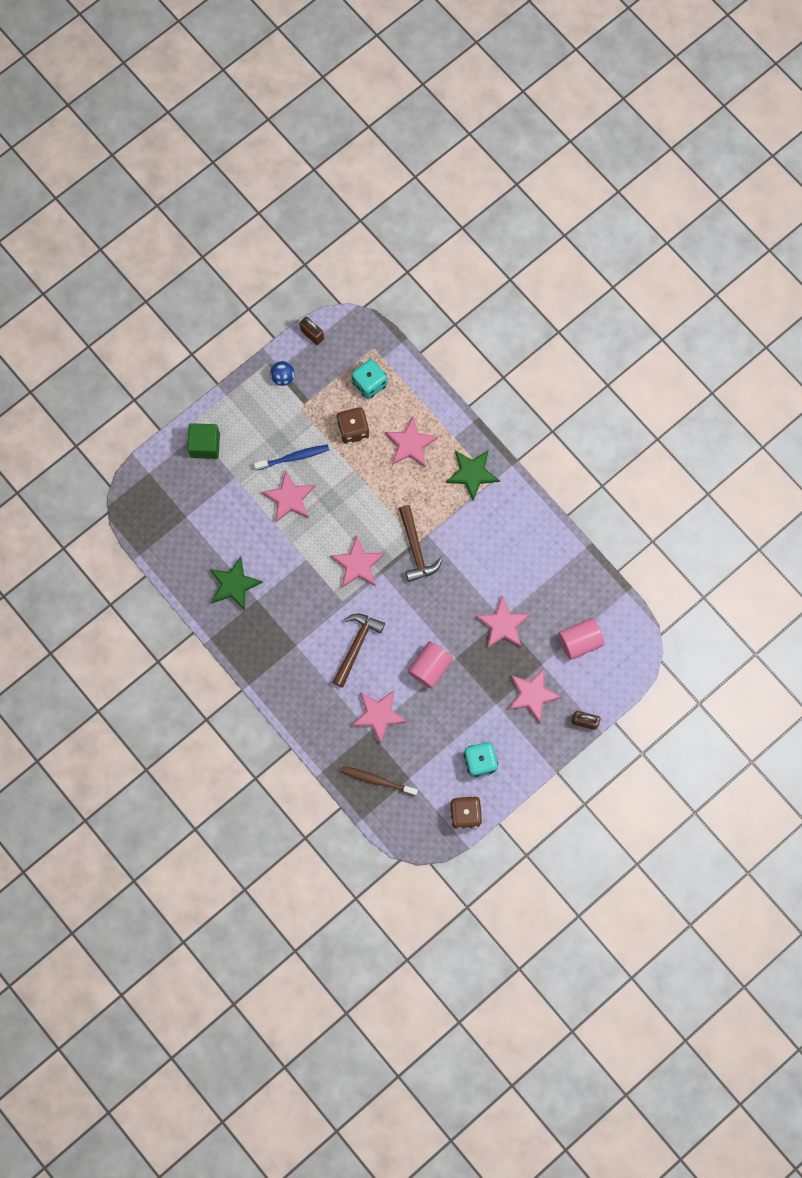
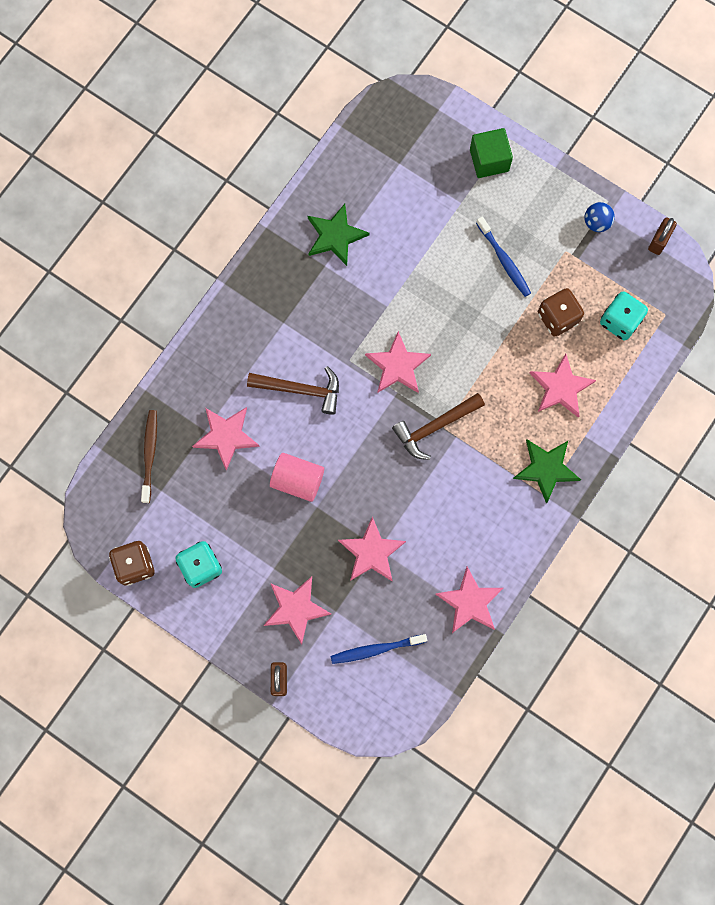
camera: 75 degrees right, 0 degrees up
pink star [261,470,315,522] -> pink star moved to [435,567,503,633]
pink cylinder [558,618,604,660] -> blue toothbrush [331,634,427,664]

